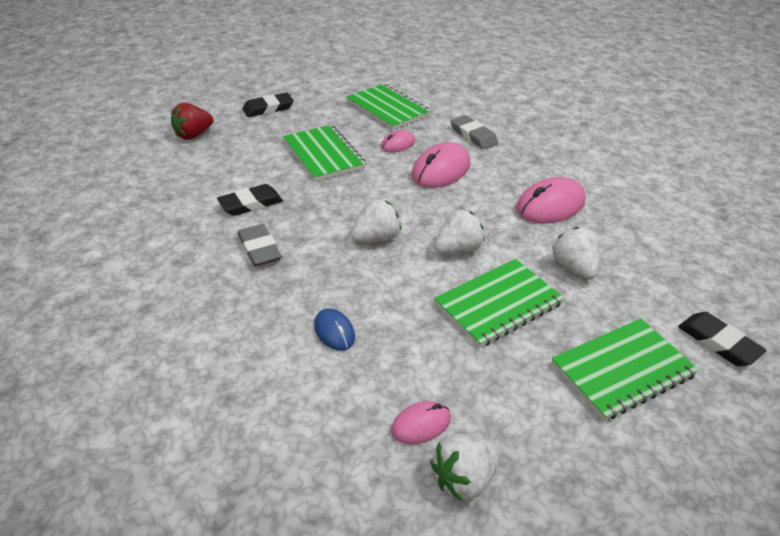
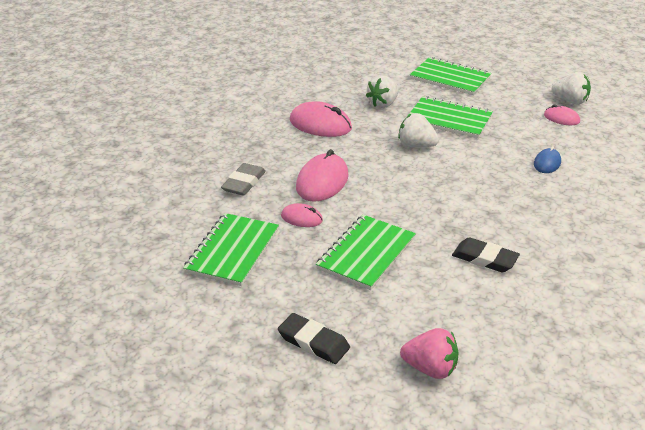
camera: 120 degrees left, 5 degrees down
red strawberry [171,103,213,140] -> pink strawberry [400,328,459,379]
grey eraser [238,224,282,267] -> none
white strawberry [351,199,401,243] -> none
pink mouse [412,142,471,188] -> pink mouse turned 75 degrees counterclockwise [296,149,349,202]
black eraser [678,312,767,366] -> none

